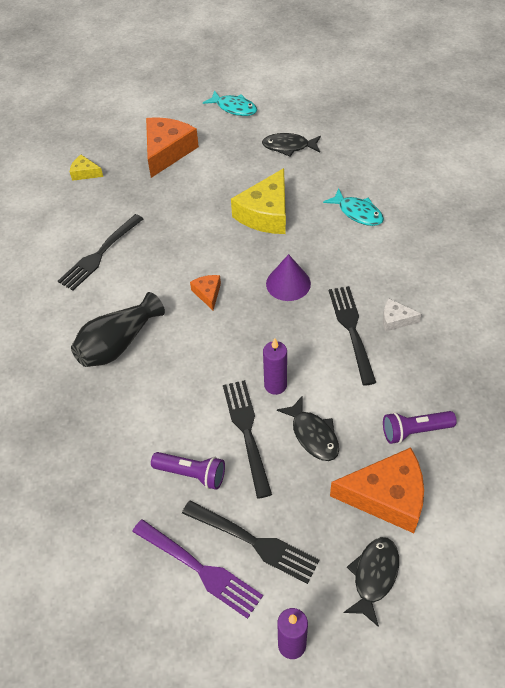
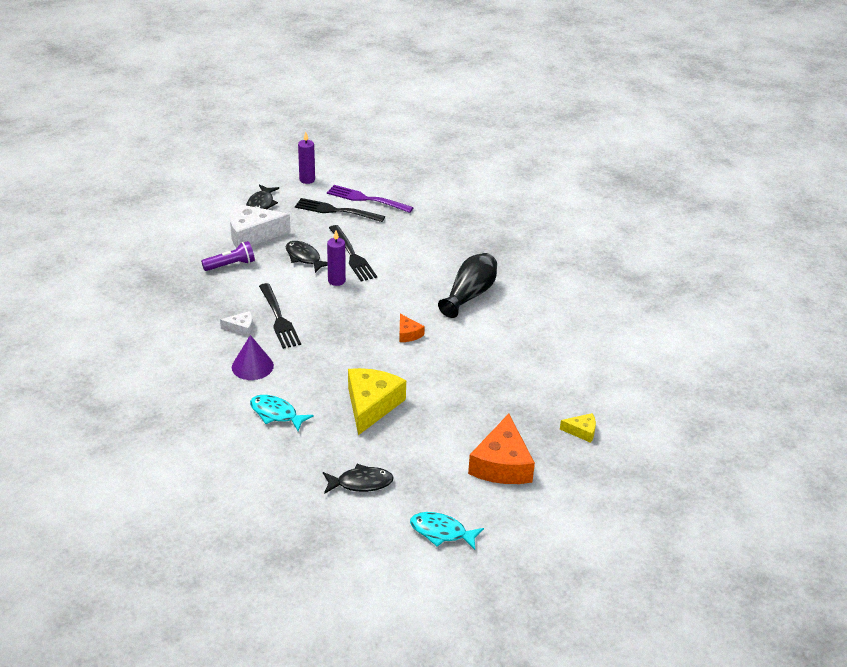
camera: 165 degrees right, 15 degrees down
black fork [58,214,143,291] -> none
purple flashlight [151,452,225,490] -> none
purple cone [266,254,311,301] -> purple cone moved to [232,335,274,380]
orange cheese [330,447,424,533] -> white cheese [230,204,291,248]

